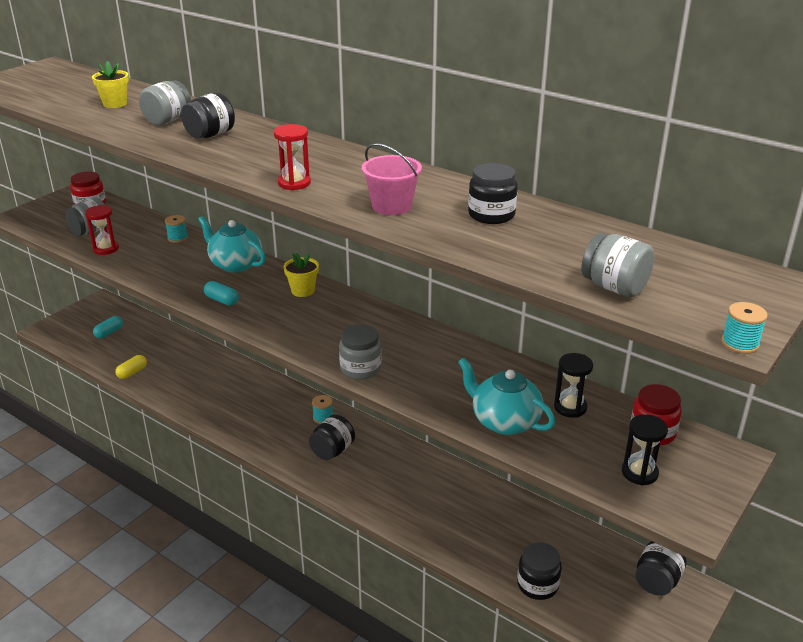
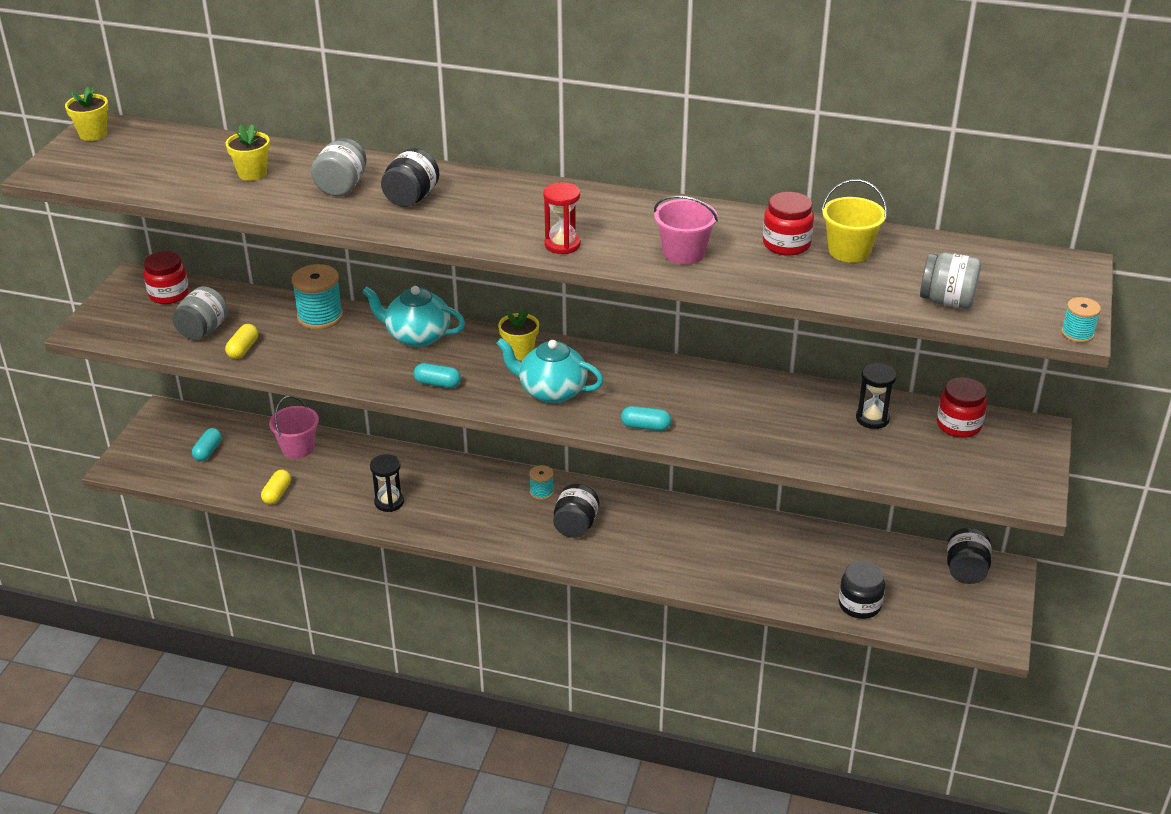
camera: 20 degrees left, 5 degrees up
red hourglass [85,205,119,255] -> yellow capsule [225,324,258,359]
turquoise spool [165,215,188,243] -> turquoise spool [292,264,343,330], size x1.83
grey jar [339,324,382,380] -> turquoise capsule [621,406,671,431]
turquoise teapot [458,357,555,435] -> turquoise teapot moved to [496,338,603,403]
black jar [468,163,518,224] -> red jar [763,192,814,256]
black hourglass [622,414,668,486] -> black hourglass moved to [370,454,404,512]
none -> yellow flower pot [65,87,109,141]
none -> pink bucket [269,396,319,459]
none -> yellow bucket [822,179,887,263]

